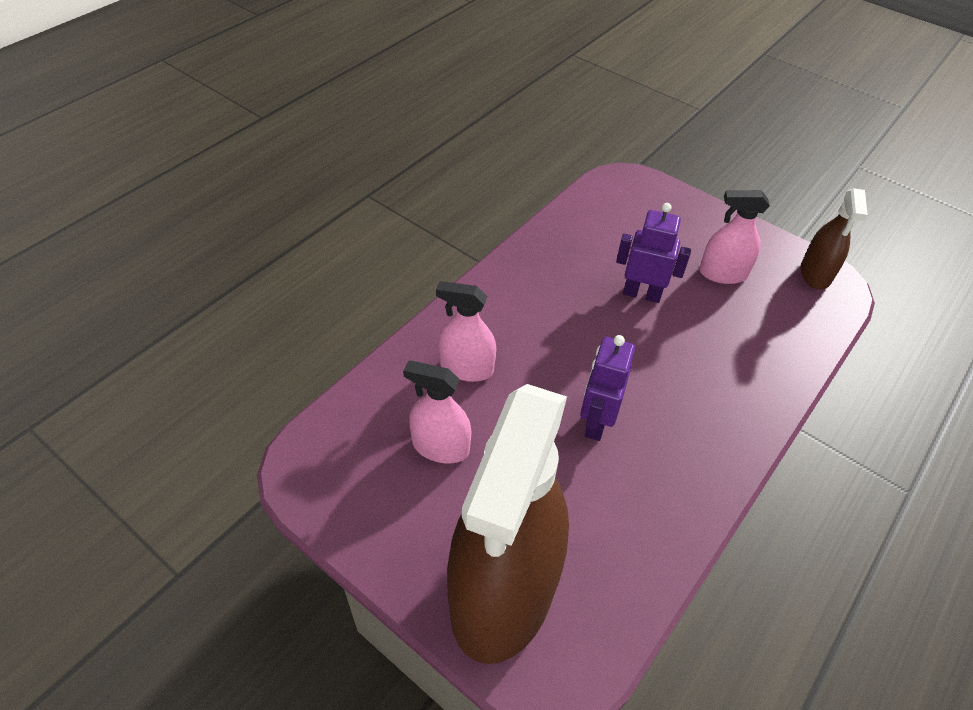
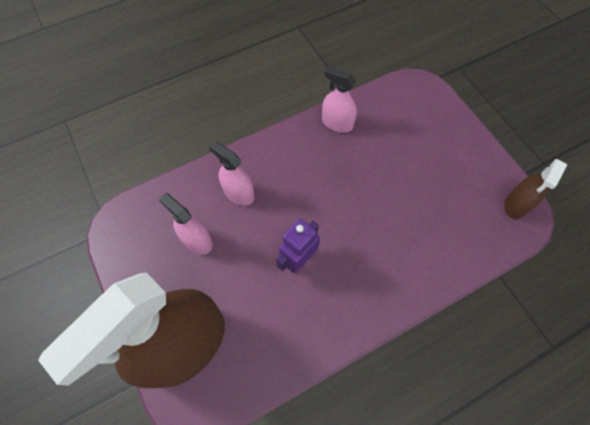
camera: 25 degrees right, 15 degrees up
purple robot [616,203,691,303] -> none
pink spray bottle [699,190,770,284] -> pink spray bottle moved to [322,66,357,133]

